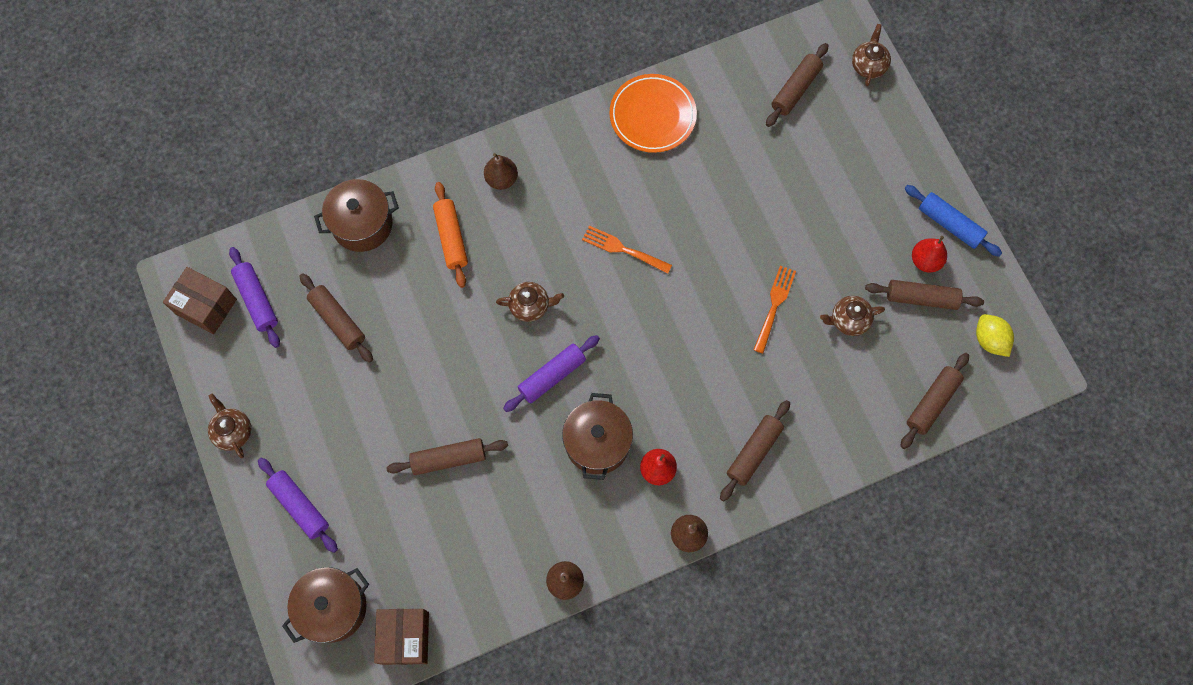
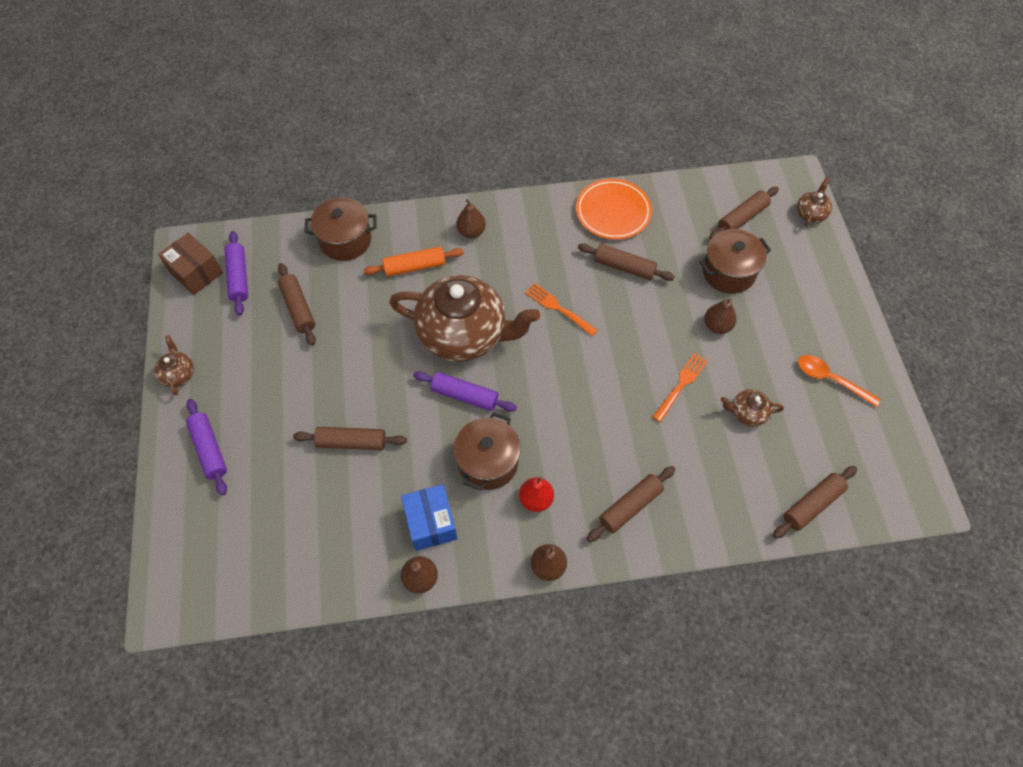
camera: 15 degrees right, 10 degrees down
brown pot [282,567,369,643] -> brown pot moved to [699,229,771,294]
brown box [374,609,429,665] -> none
orange rolling pin [433,182,468,288] -> orange rolling pin turned 75 degrees clockwise [364,247,464,277]
brown teapot [496,282,564,322] -> brown teapot [389,275,540,362], size x2.44
purple rolling pin [503,335,600,412] -> purple rolling pin turned 45 degrees clockwise [413,372,517,412]
brown rolling pin [865,280,984,310] -> brown rolling pin moved to [578,243,675,281]
blue rolling pin [904,185,1002,257] -> none
red pear [912,236,947,273] -> orange spoon [798,355,881,407]
yellow lemon [976,314,1014,357] -> none
none -> blue box [401,484,458,551]
none -> brown pear [704,299,737,334]

